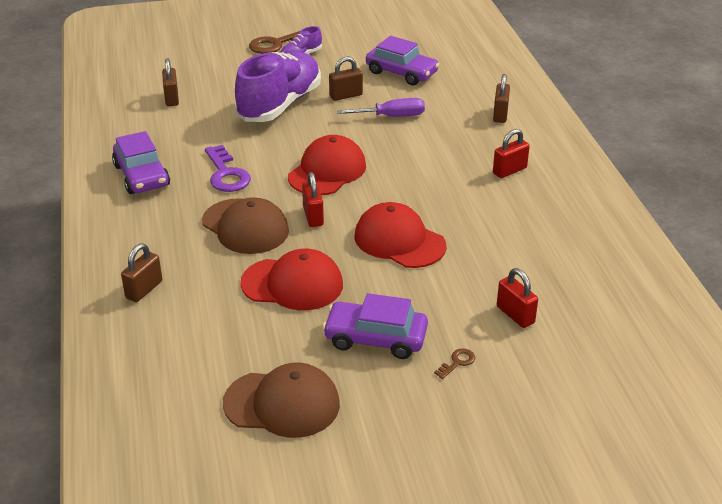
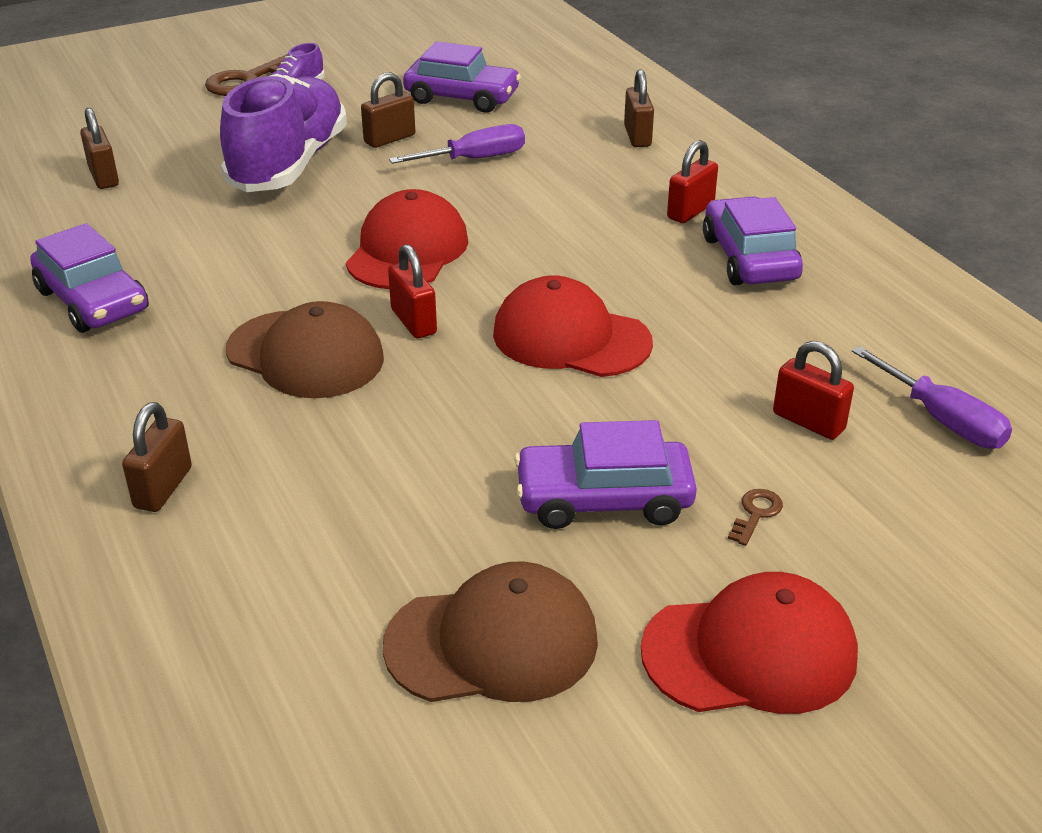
camera: 15 degrees left, 0 degrees up
purple key [205,145,251,192] -> none
red cap [240,249,343,310] -> red cap moved to [641,572,858,714]
none -> purple car [703,197,803,285]
none -> purple screwdriver [852,346,1012,449]

